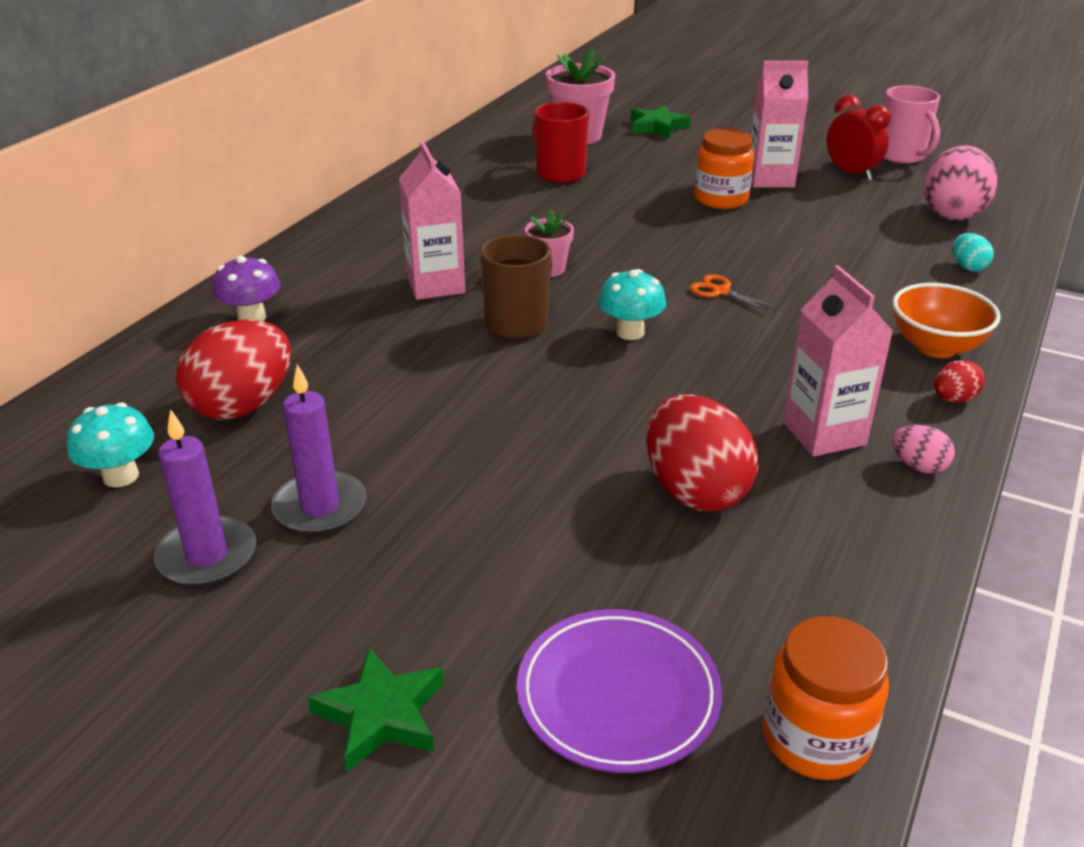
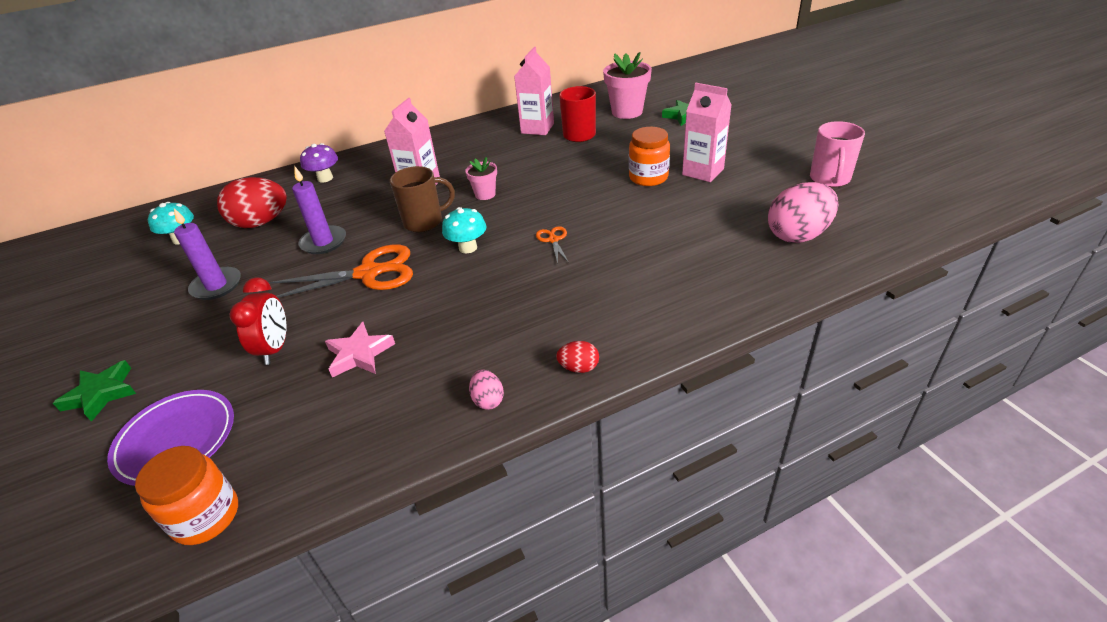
camera: 40 degrees right, 5 degrees up
purple candle [154,409,256,586] -> purple candle moved to [292,166,346,254]
red egg [646,394,758,511] -> pink star [325,322,395,378]
pink carton [783,265,894,457] -> pink carton moved to [514,47,554,135]
red clock [827,95,891,181] -> red clock moved to [230,277,286,365]
orange bowl [893,283,1001,358] -> none
turquoise egg [953,233,994,271] -> none
none -> orange scissors [269,244,413,298]

